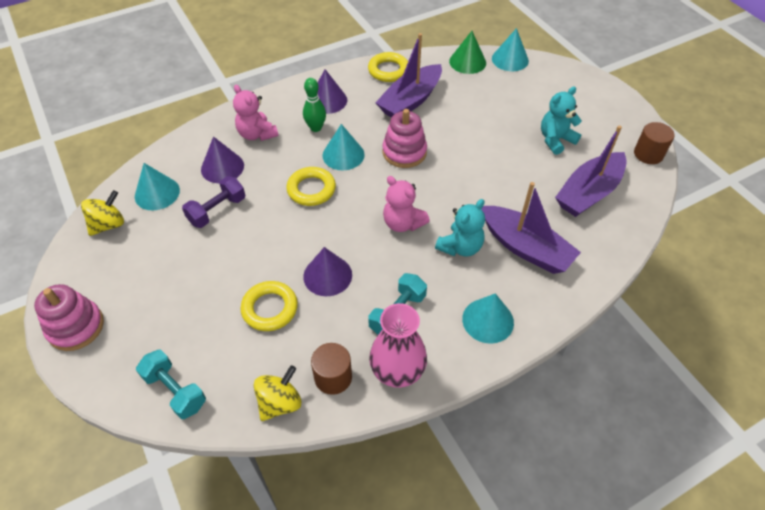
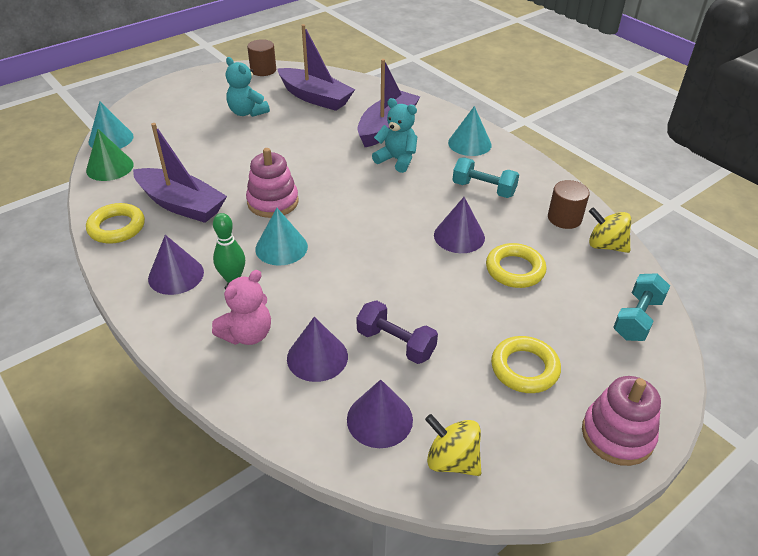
camera: 100 degrees left, 10 degrees down
turquoise cone [135,163,180,210] -> purple cone [347,379,413,448]
yellow ring [286,167,336,206] -> yellow ring moved to [491,336,561,393]
pink vase [369,303,427,388] -> none
pink teddy bear [383,176,430,232] -> none

